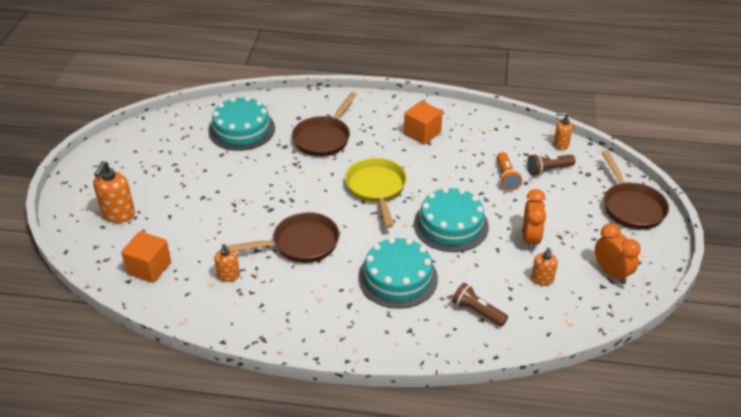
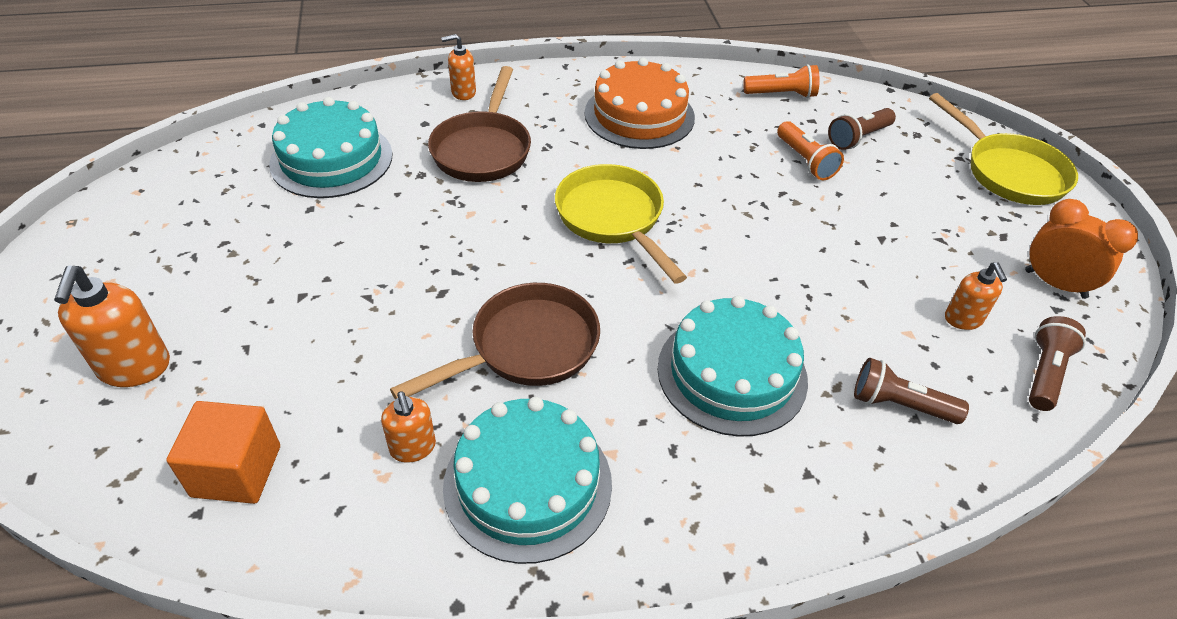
camera: 20 degrees left, 5 degrees up
orange cube [404,101,442,145] -> orange cake [585,58,695,149]
turquoise cake [414,187,489,252] -> turquoise cake moved to [443,397,612,564]
orange clock [523,189,546,251] -> none
orange soap dispenser [554,113,572,150] -> orange soap dispenser moved to [441,34,476,100]
brown pan [602,151,669,230] -> yellow pan [929,93,1078,205]
none -> orange flashlight [743,64,820,98]
none -> brown flashlight [1029,316,1086,411]

